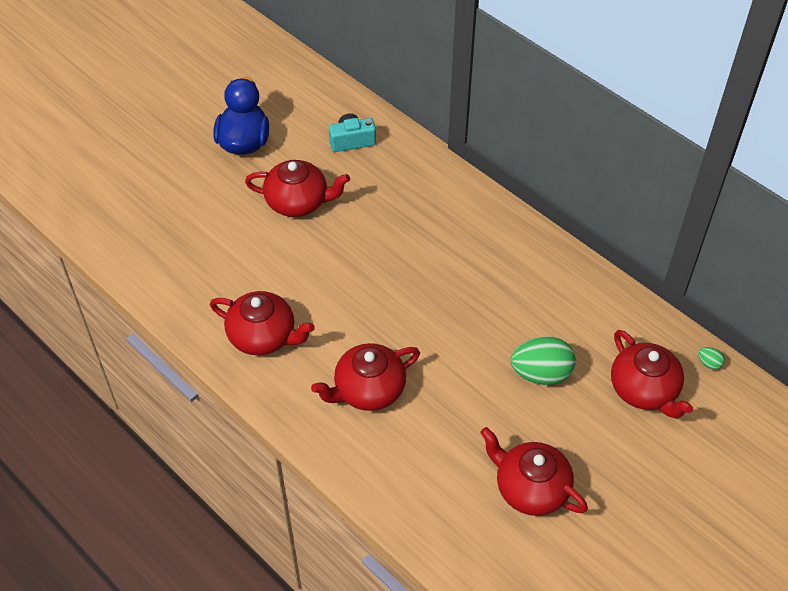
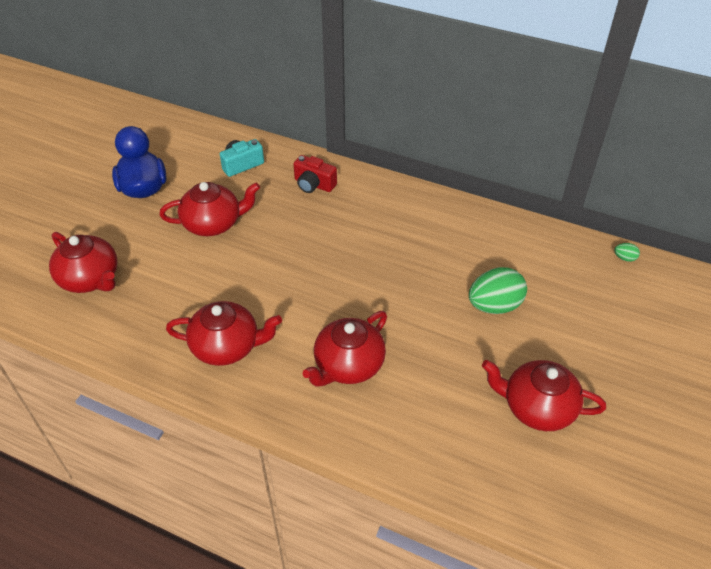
camera: 20 degrees left, 5 degrees down
red teapot [611,330,693,419] -> red teapot moved to [49,232,118,293]
none -> red camera [294,155,337,193]

